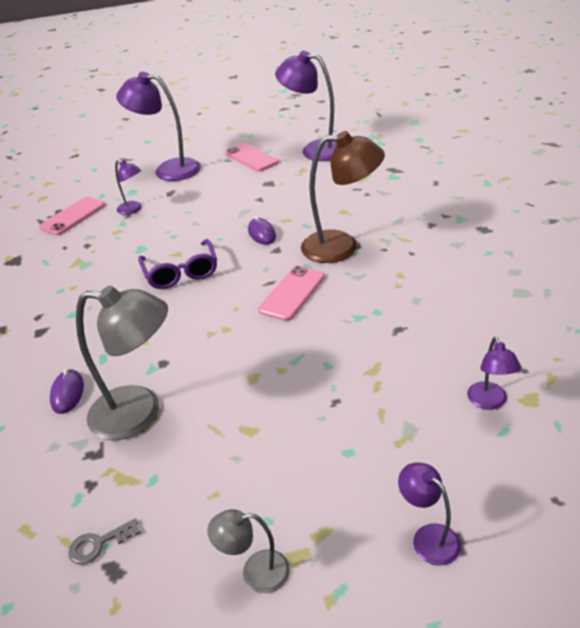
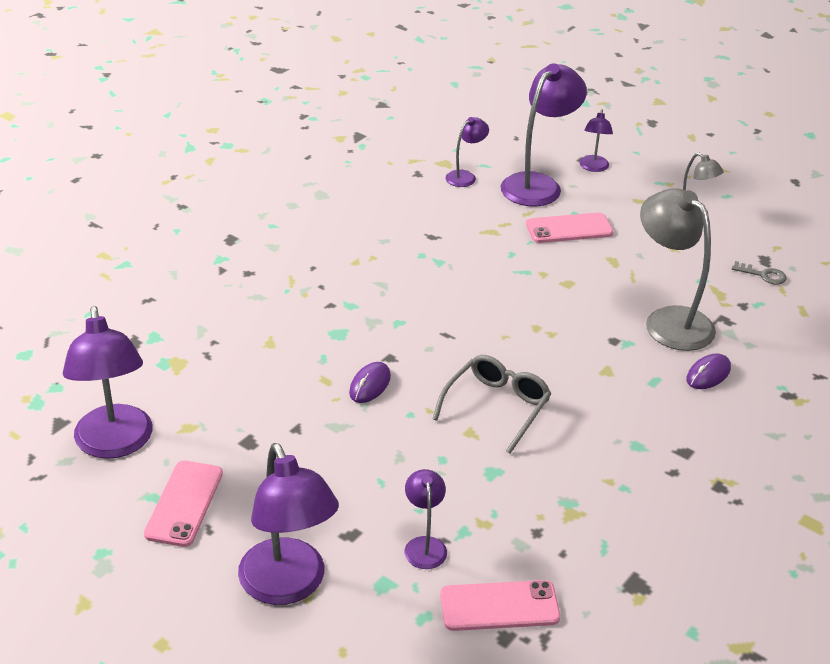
camera: 135 degrees left, 0 degrees up
purple glasses [138,239,217,289] -> grey glasses [433,355,551,454]
pink phone [258,266,325,321] -> pink phone moved to [526,213,613,243]
brown lamp [301,131,385,263] -> none
none -> purple lamp [501,63,587,207]

